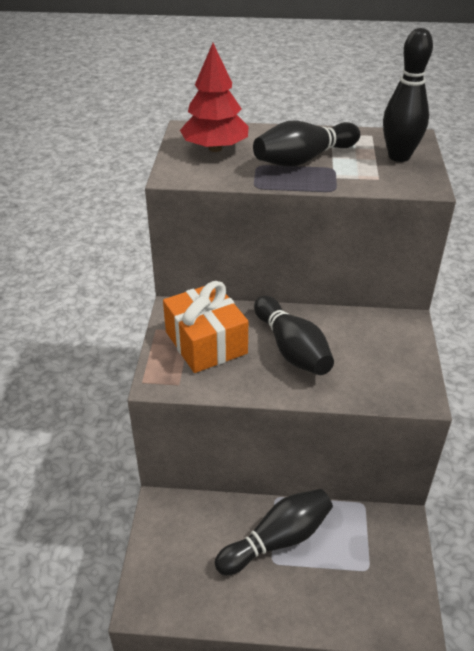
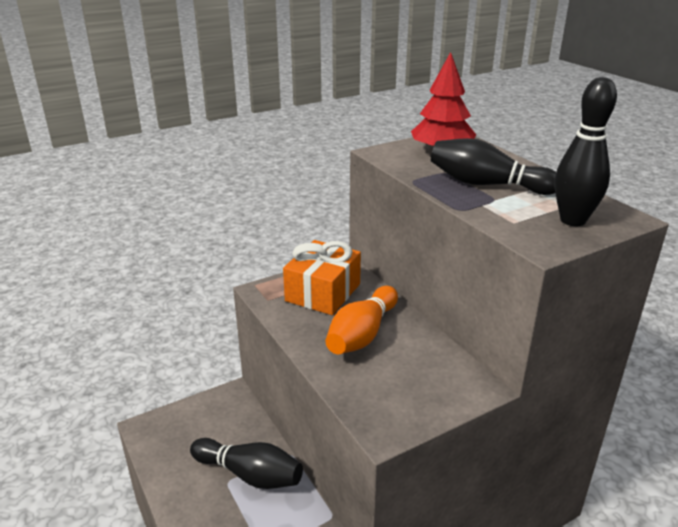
camera: 55 degrees right, 10 degrees down
black bowling pin [254,296,334,375] -> orange bowling pin [326,286,398,354]

